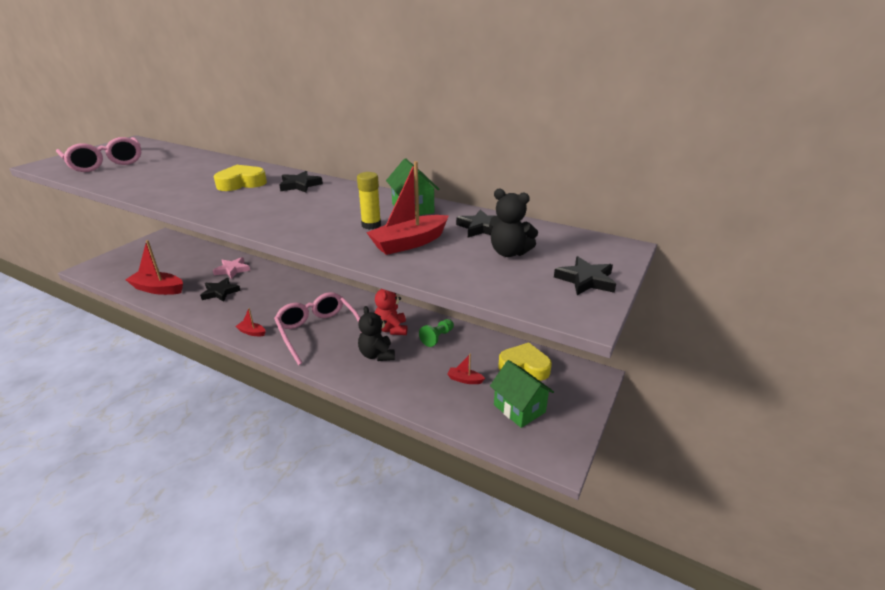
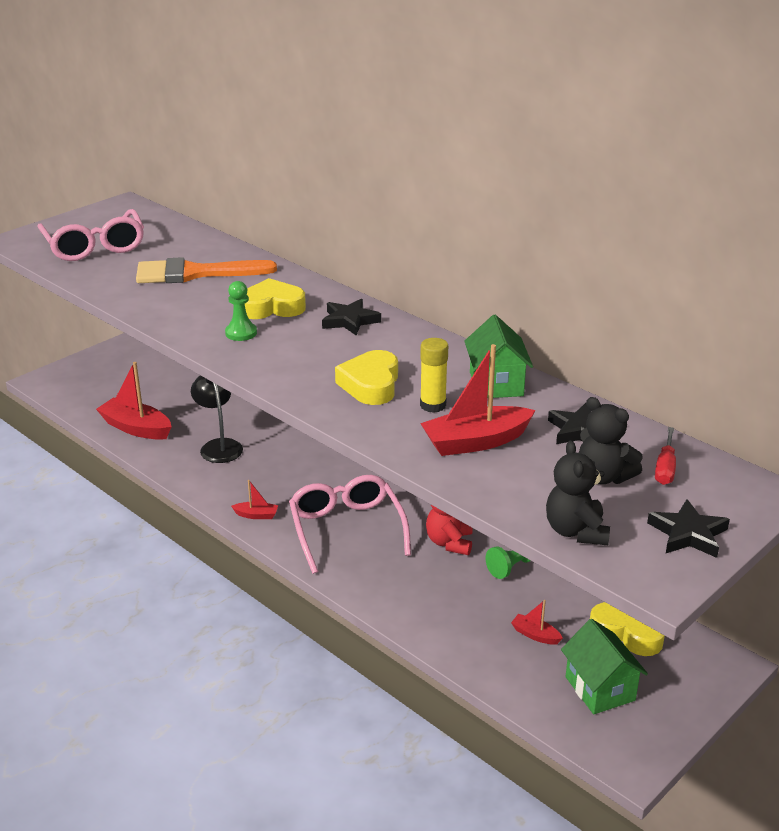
camera: 15 degrees right, 0 degrees up
black star [200,278,241,302] -> black lamp [191,375,243,463]
pink star [213,257,250,279] -> none
red boat [235,308,266,336] -> red boat turned 150 degrees clockwise [231,480,278,519]
black teddy bear [358,306,395,361] -> black teddy bear moved to [546,441,610,545]
none -> orange brush [136,257,277,283]
none -> green pawn [225,281,257,341]
none -> yellow heart [335,350,398,405]
none -> red screwdriver [655,427,676,485]

